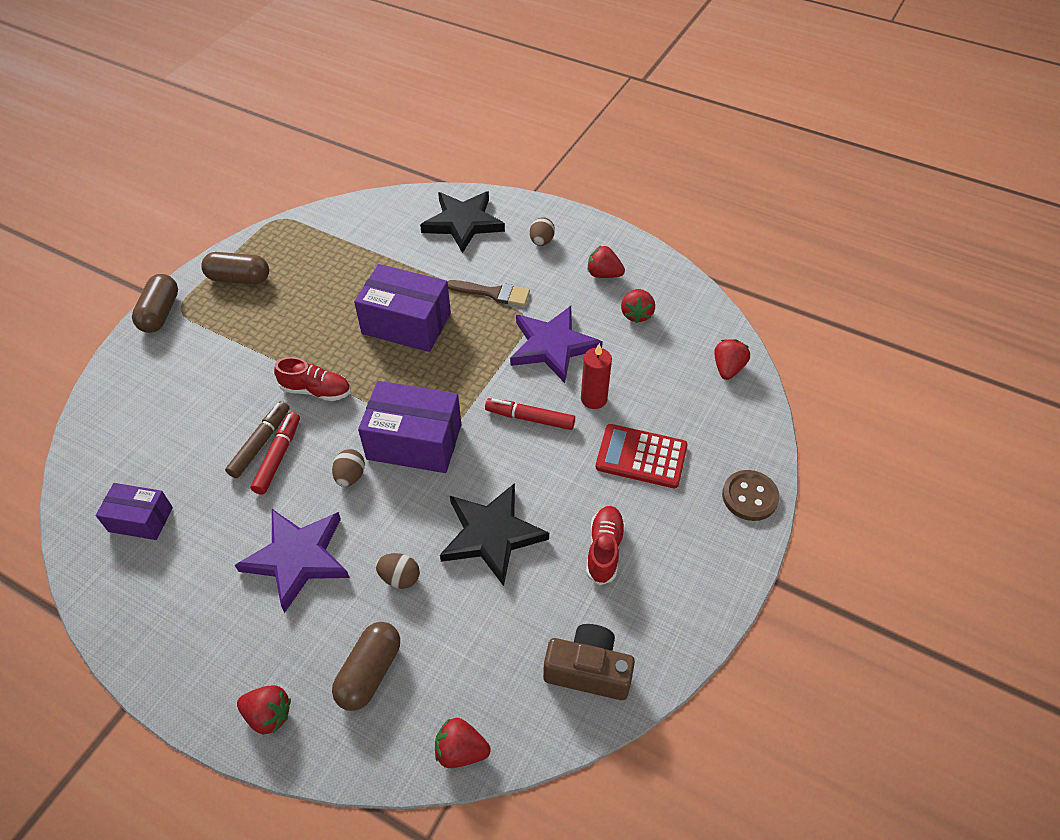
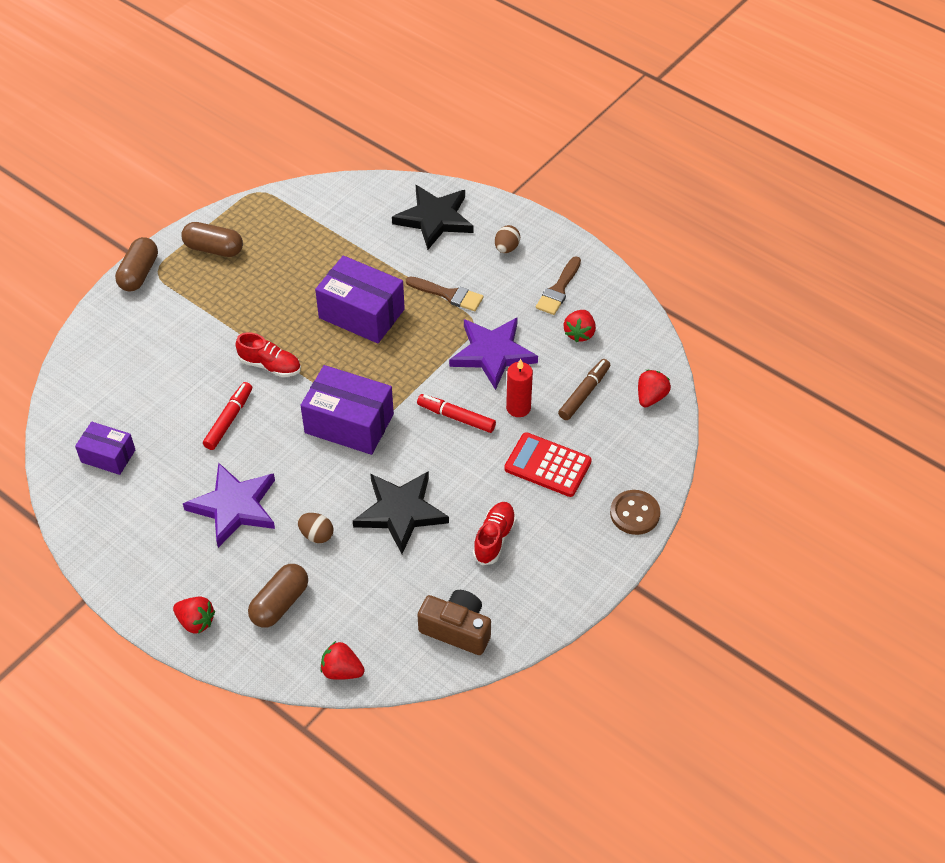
camera: 10 degrees right, 0 degrees up
brown marker [225,401,290,478] -> brown marker moved to [558,359,610,420]
brown egg [332,449,365,487] -> none
red strawberry [587,246,625,278] -> brown brush [536,256,581,315]

